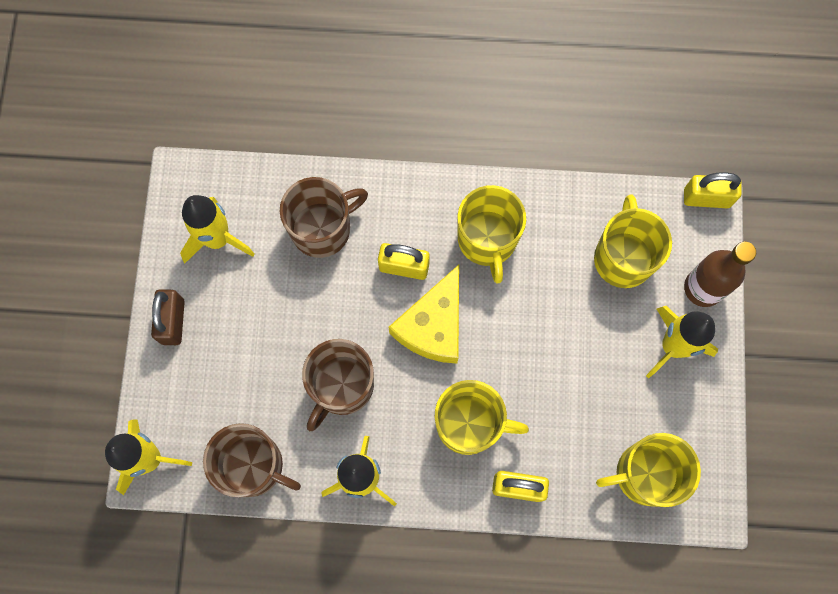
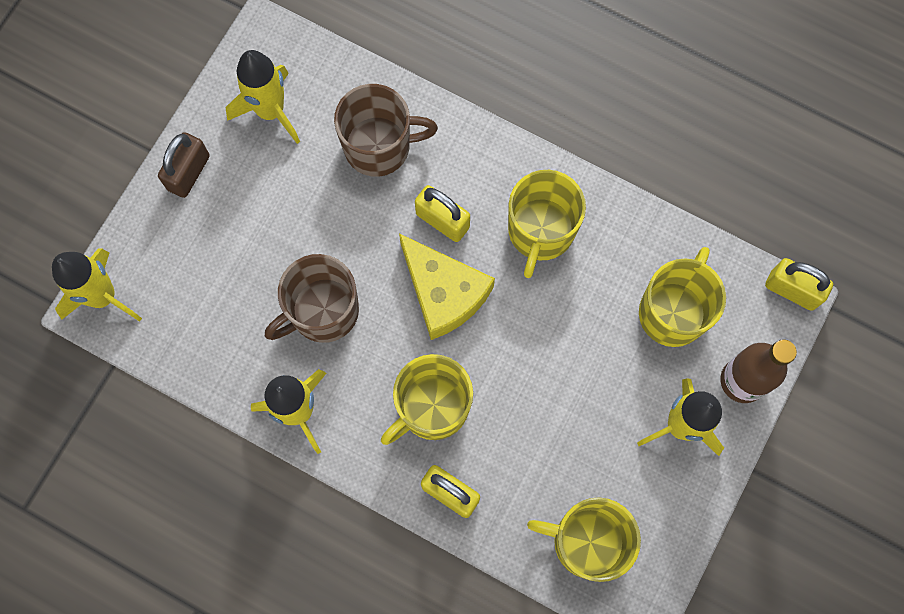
camera: 25 degrees right, 0 degrees up
brown mug [203,423,301,497] -> none
yellow cheese [388,265,459,364] -> yellow cheese turned 90 degrees counterclockwise [399,234,495,340]
yellow mug [435,380,529,455] -> yellow mug turned 105 degrees clockwise [381,354,473,445]

